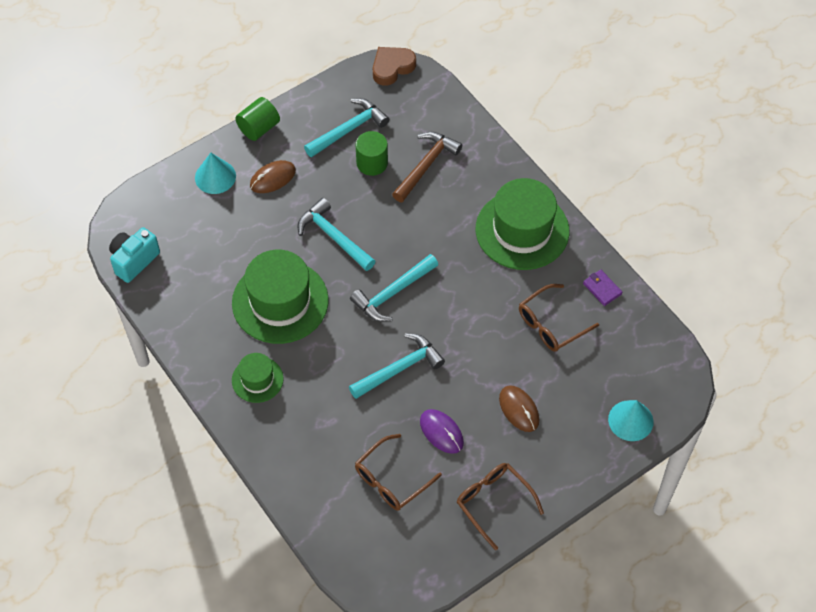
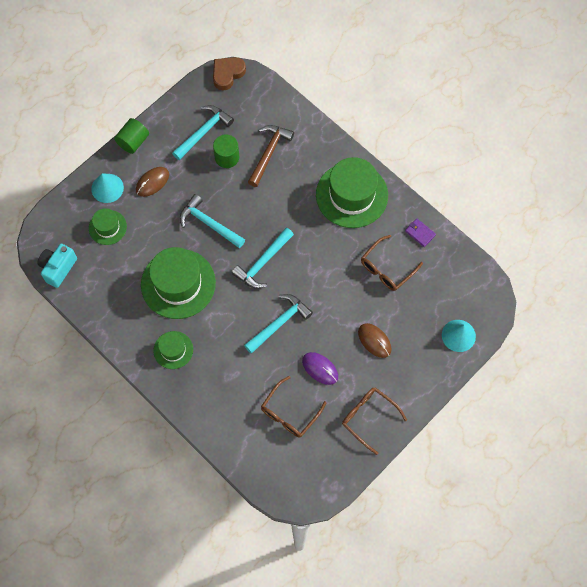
camera: 10 degrees left, 10 degrees up
none -> green hat [89,208,127,245]

